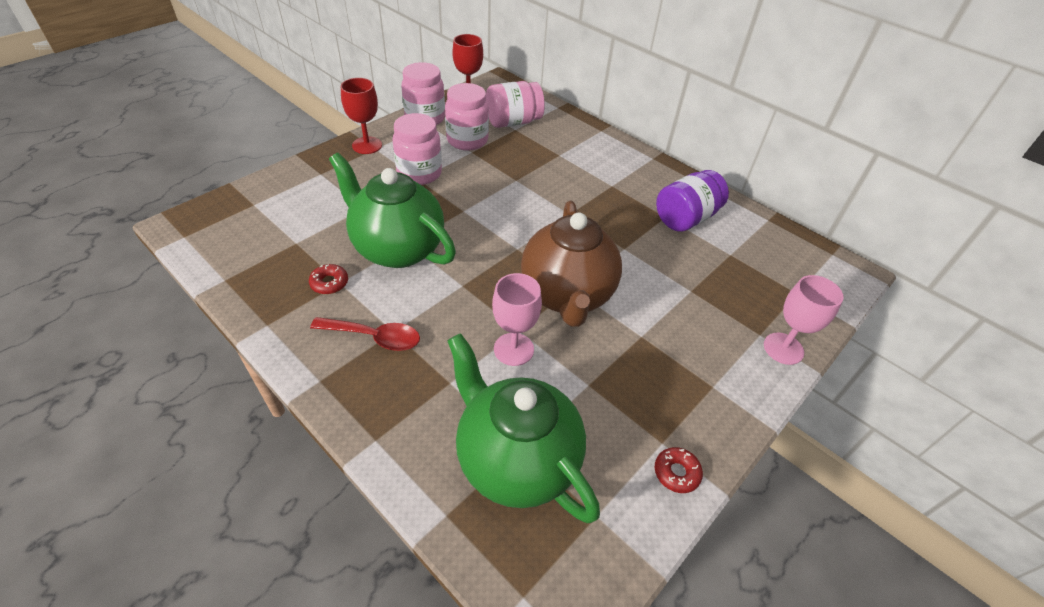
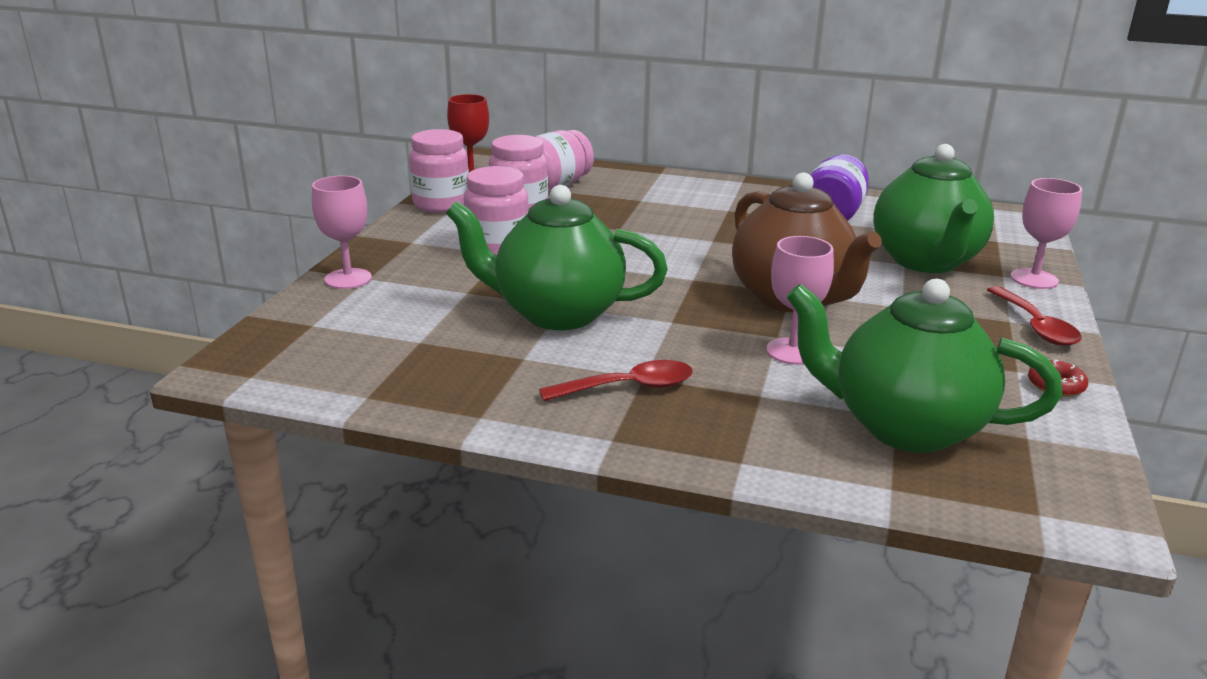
camera: 25 degrees left, 20 degrees down
red donut [309,264,348,294] -> none
red goblet [341,78,382,154] -> none
none -> pink goblet [312,176,372,289]
none -> green teapot [873,144,994,273]
none -> red spoon [987,286,1082,346]

